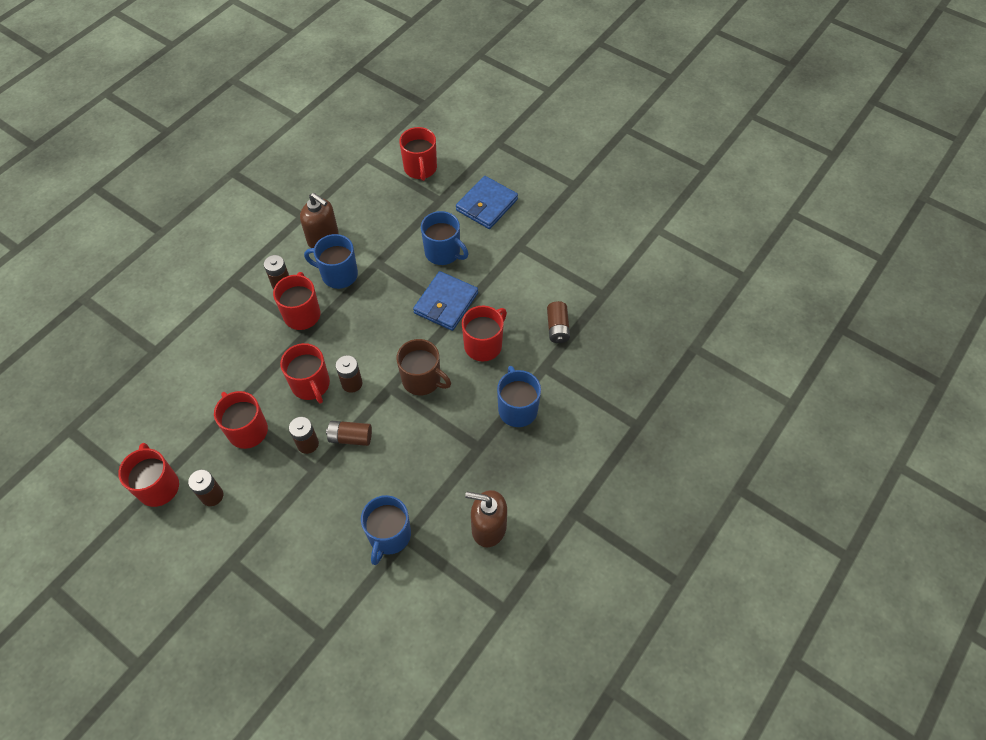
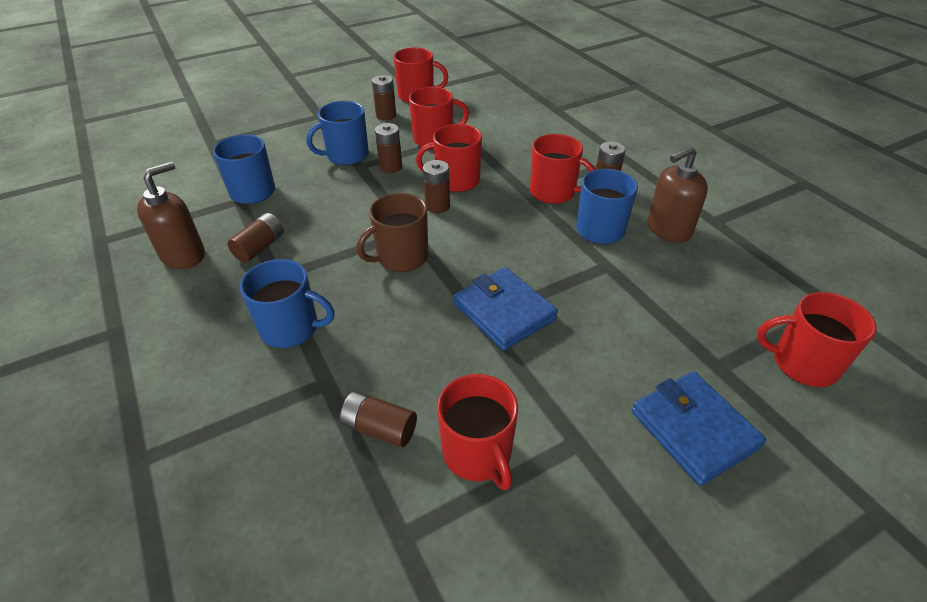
camera: 115 degrees right, 15 degrees down
brown battery [326,421,372,446] -> brown battery moved to [227,213,284,263]
blue mug [421,211,468,265] -> blue mug moved to [306,101,369,165]
red mug [462,306,507,362] -> red mug moved to [437,374,518,490]

